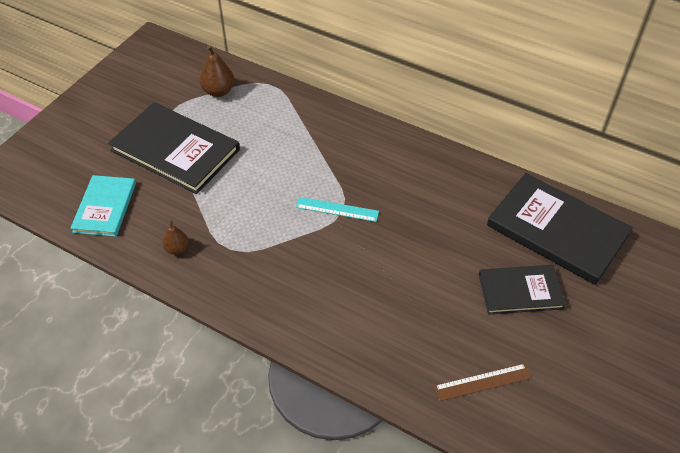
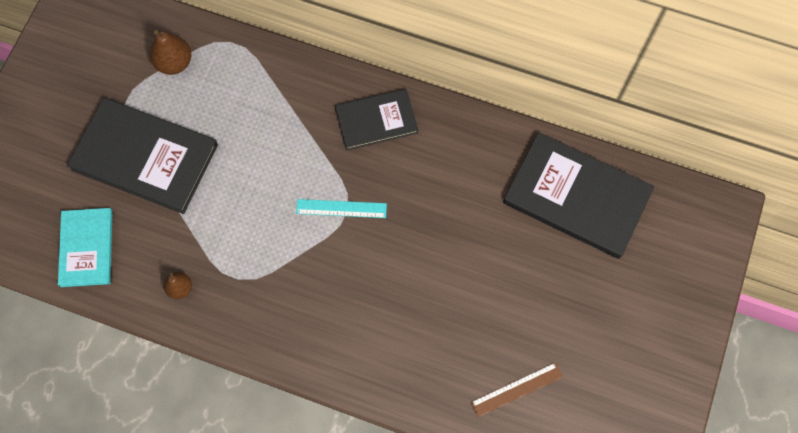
camera: 10 degrees left, 20 degrees up
black book [479,265,566,314] -> black book moved to [335,89,418,151]

